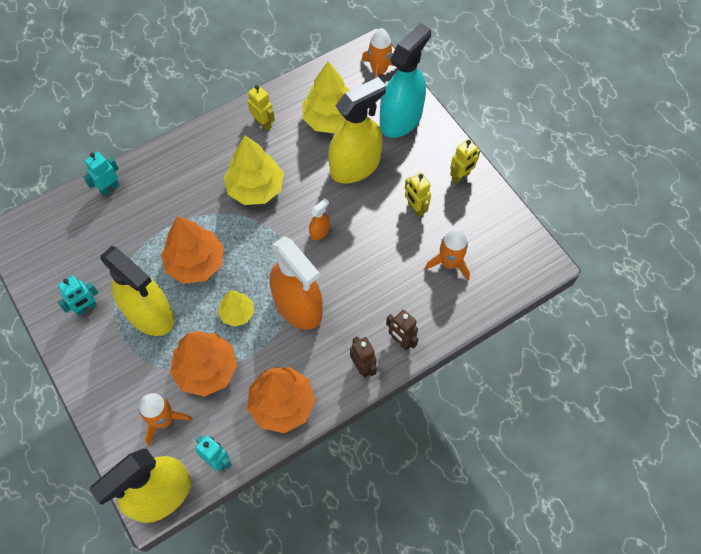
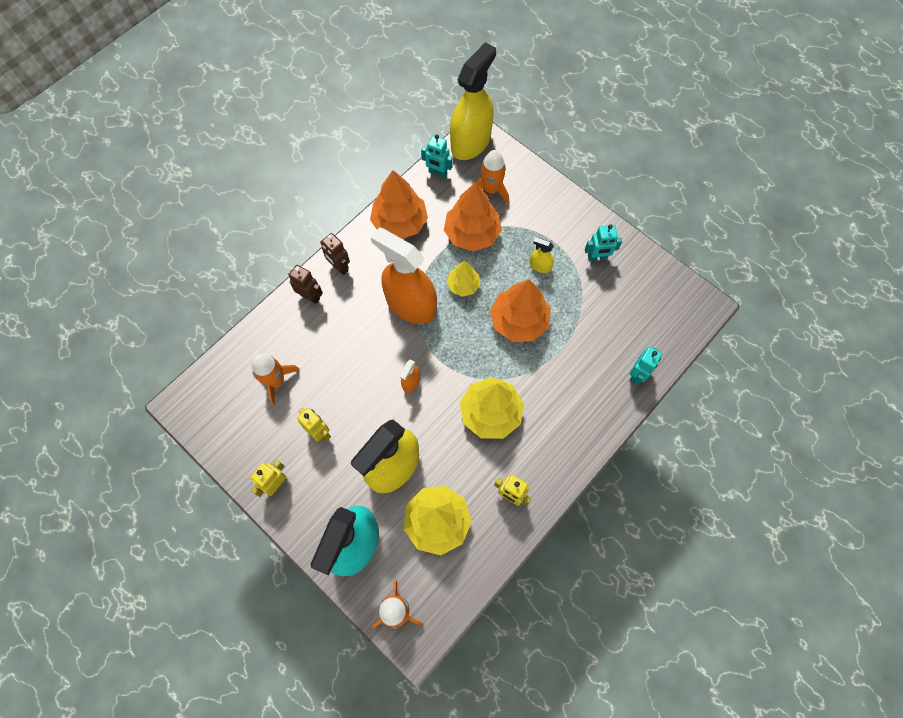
camera: 165 degrees right, 5 degrees up
turquoise robot [58,275,98,316] -> turquoise robot turned 135 degrees counterclockwise [585,224,622,261]
yellow spray bottle [100,246,174,336] -> yellow spray bottle [530,237,554,273], size x0.41

